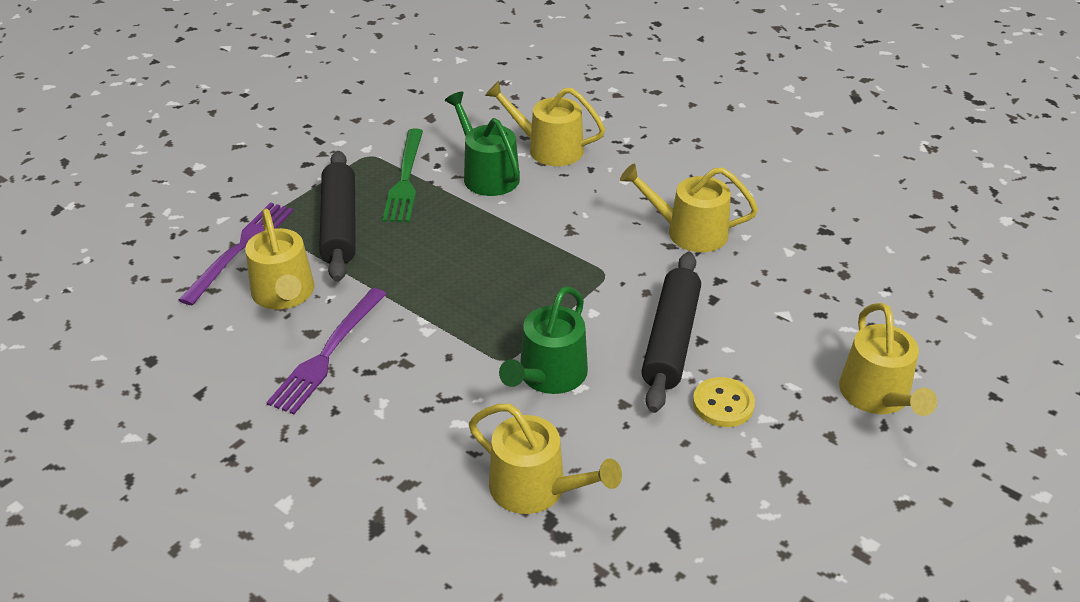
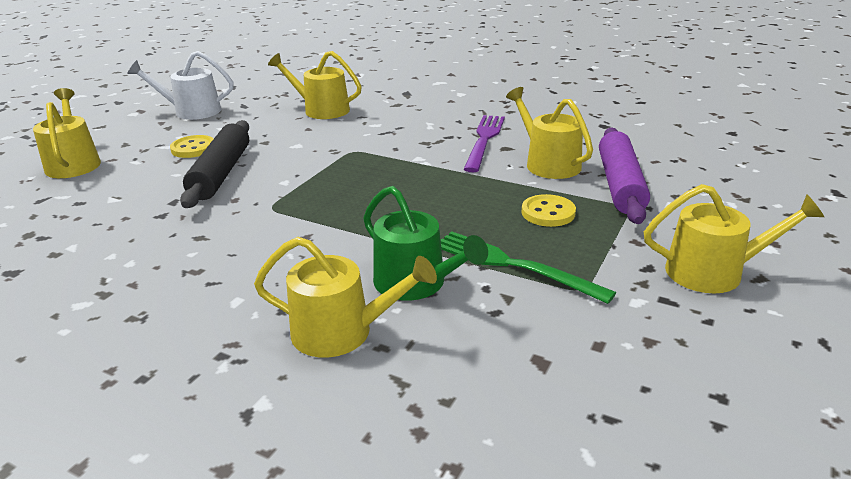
camera: 170 degrees right, 10 degrees down
purple fork [179,202,293,305] -> purple rolling pin [599,127,650,224]
black rolling pin [319,151,356,282] -> yellow button [522,194,576,227]
green fork [382,128,423,222] -> green fork turned 45 degrees counterclockwise [441,231,616,304]
green watering can [499,286,588,394] -> none
yellow watering can [620,164,758,252] -> yellow watering can moved to [644,184,824,293]
none -> white watering can [127,51,234,120]

